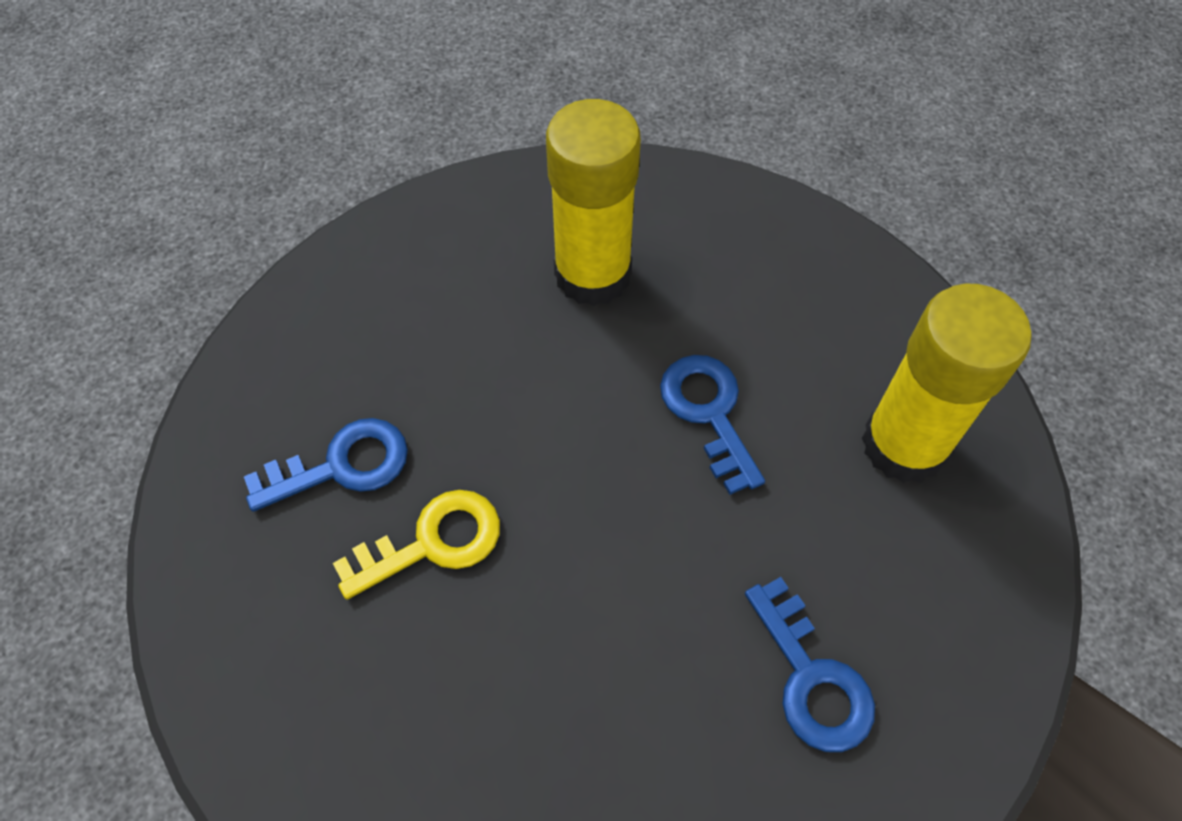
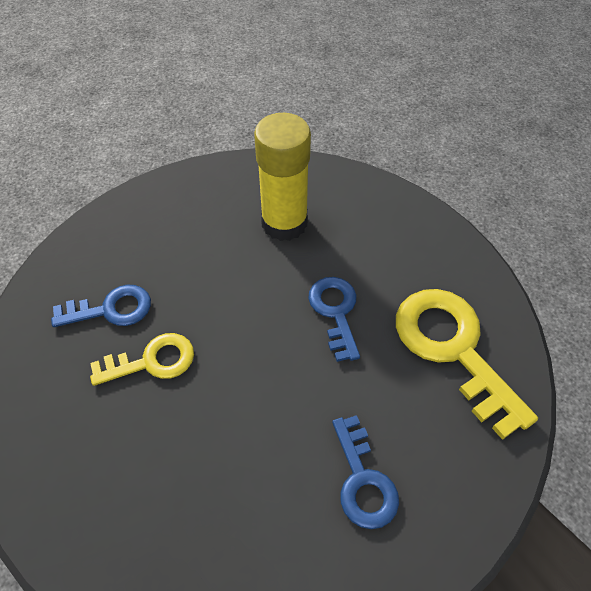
camera: 10 degrees right, 5 degrees down
yellow glue stick [862,283,1032,483] -> yellow key [396,289,538,440]

